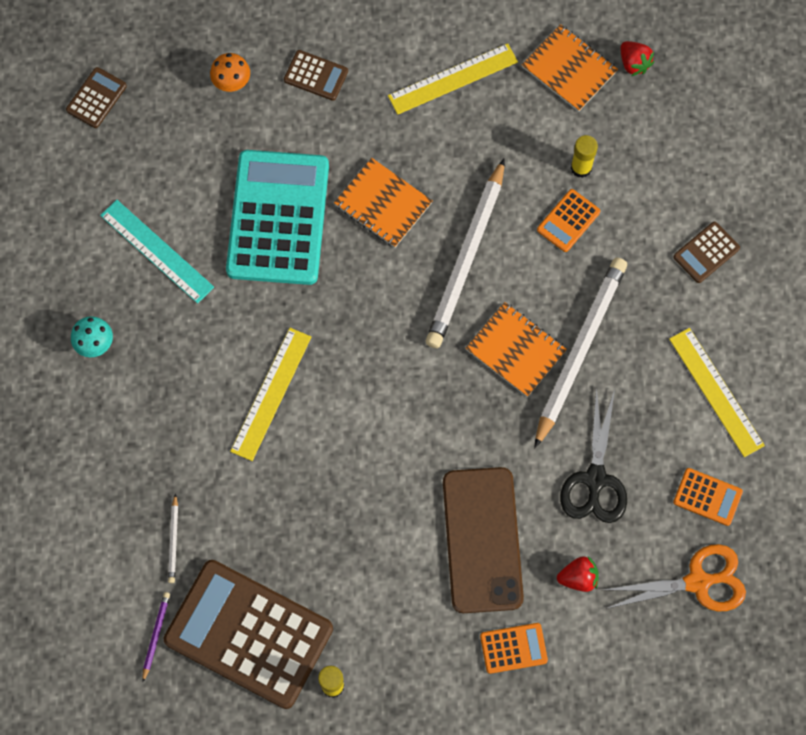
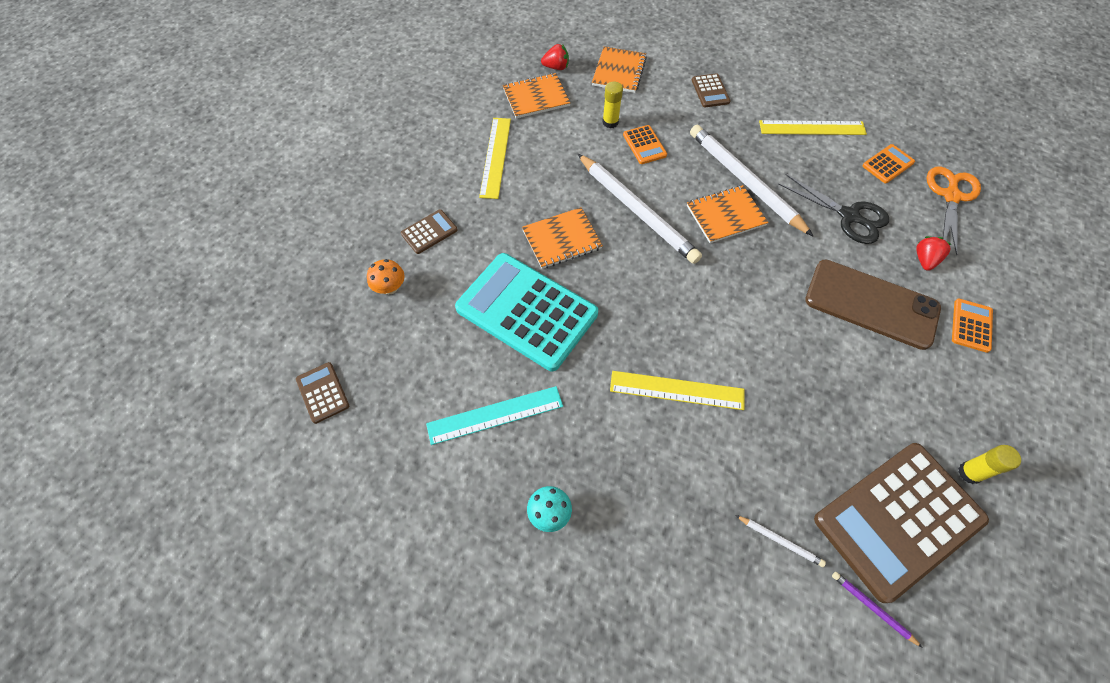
camera: 60 degrees left, 10 degrees down
yellow ruler [230,328,311,461] -> yellow ruler turned 45 degrees counterclockwise [610,371,745,410]
none -> orange notebook [592,46,647,93]

